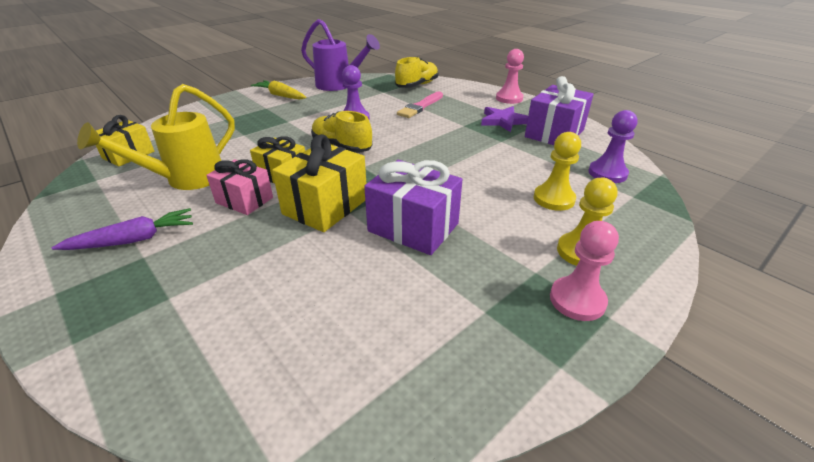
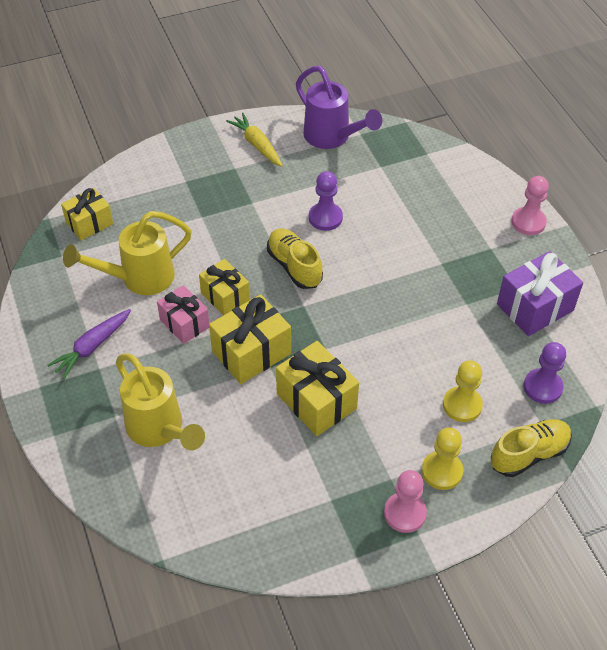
camera: 20 degrees right, 15 degrees up
purple carrot [52,208,193,250] -> purple carrot turned 135 degrees clockwise [47,309,131,379]
purple gift [364,160,463,255] -> yellow gift [276,341,359,436]
yellow shoe [395,57,438,88] -> yellow shoe moved to [491,419,572,477]
pink brush [397,92,443,118] -> none
purple star [481,106,528,132] -> none
none -> yellow watering can [116,353,205,450]

